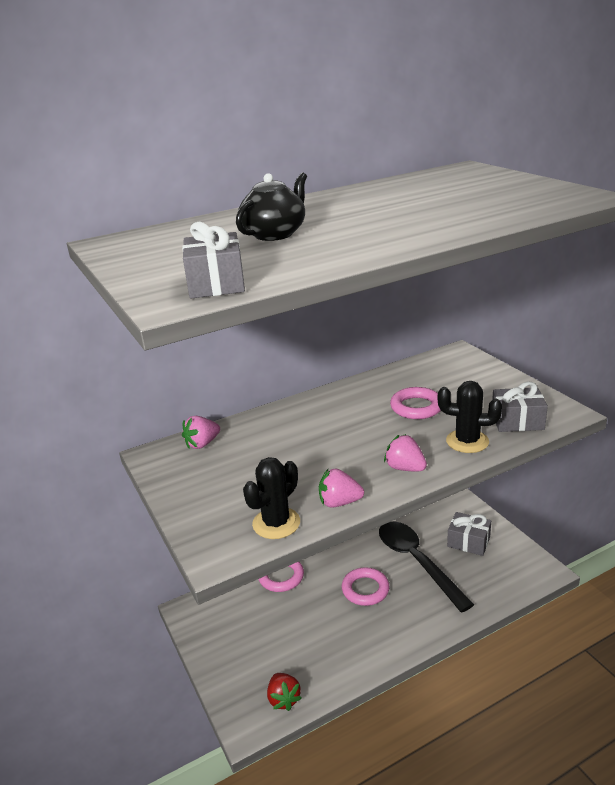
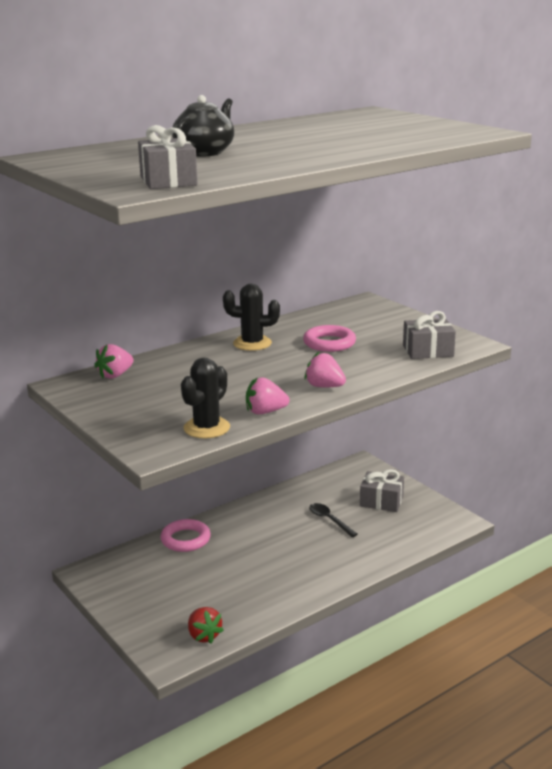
camera: 10 degrees left, 5 degrees down
pink ring [342,567,390,606] -> none
black spoon [379,522,474,613] -> black spoon [309,503,358,537], size x0.47
black cactus [438,381,502,453] -> black cactus moved to [223,284,280,351]

